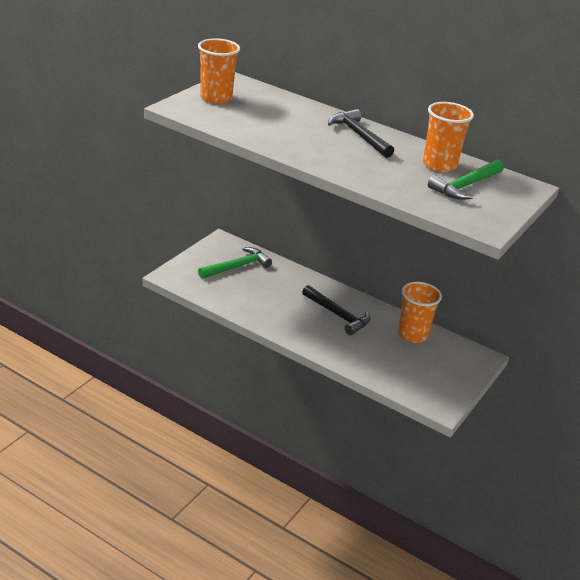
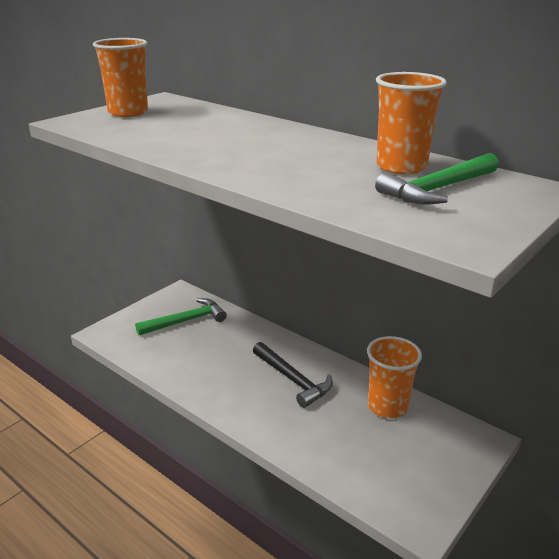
camera: 10 degrees right, 5 degrees down
black hammer [328,109,394,158] -> none

